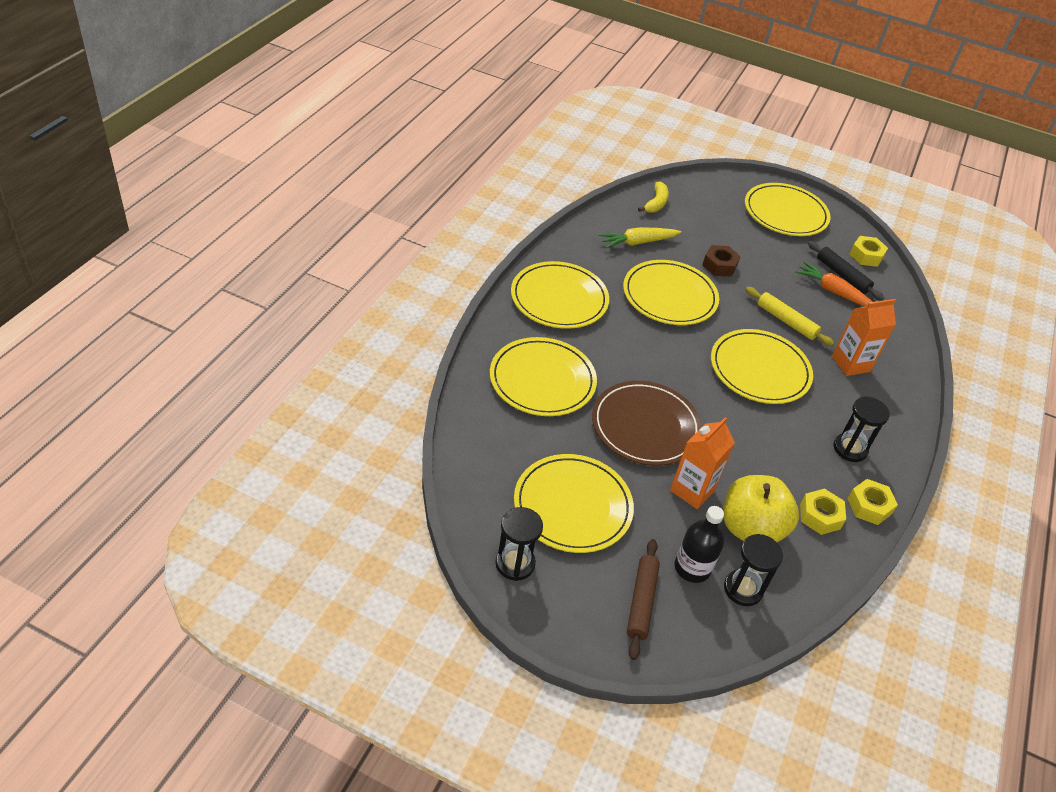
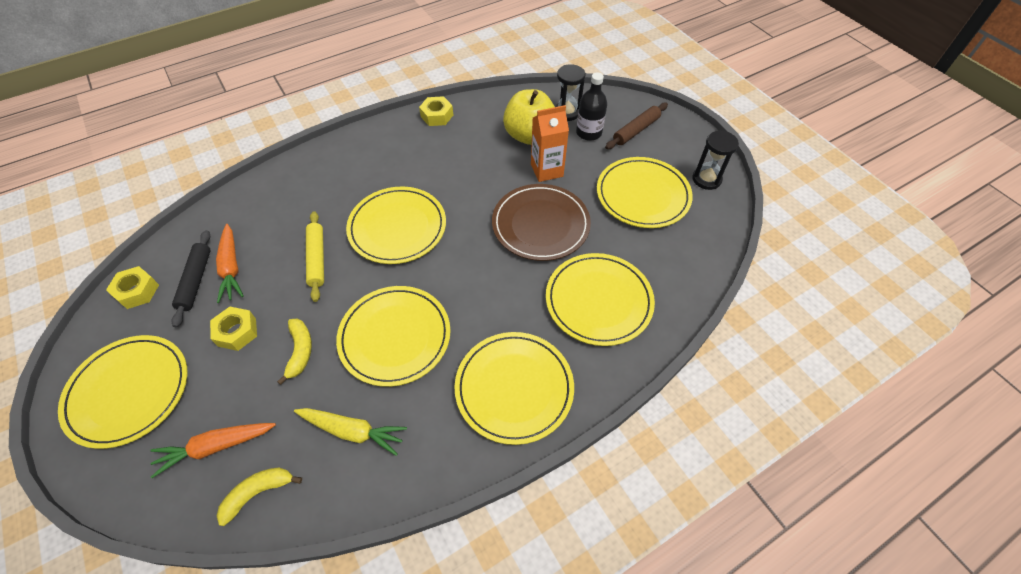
camera: 140 degrees left, 10 degrees up
brown nut [702,245,741,277] -> yellow banana [277,319,312,385]
yellow nut [800,488,846,535] -> yellow nut moved to [210,307,257,351]
orange carton [832,299,896,376] -> none
black hourglass [834,397,890,462] -> none
none -> orange carrot [150,423,276,478]

